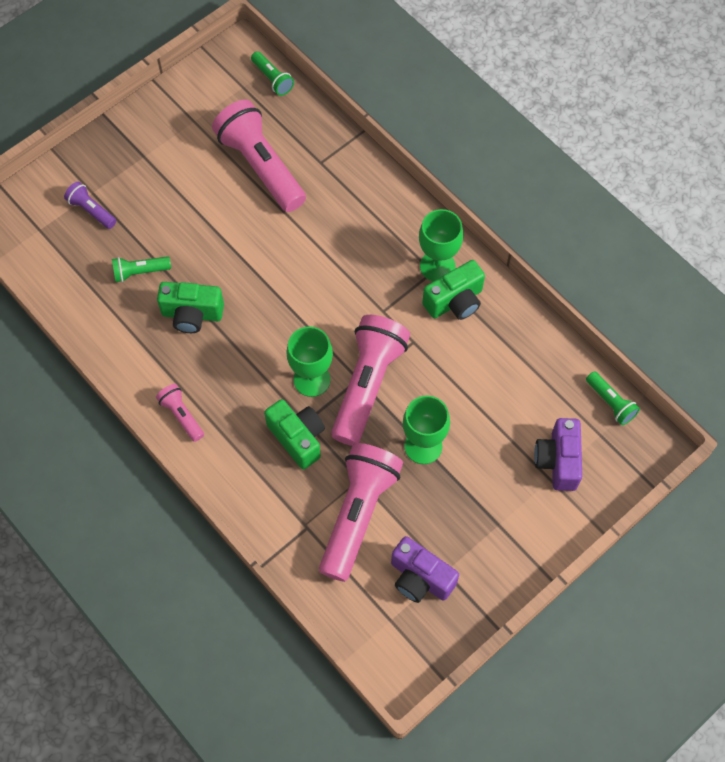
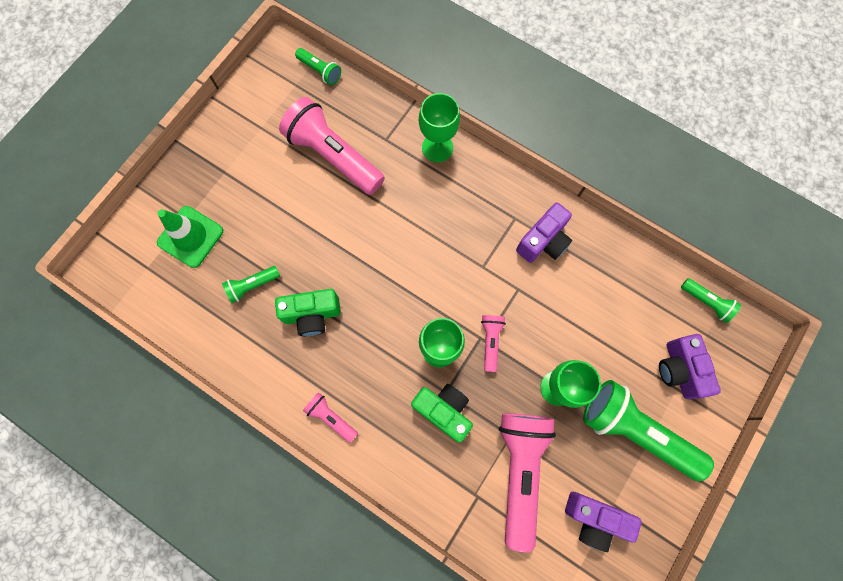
camera: 15 degrees left, 10 degrees up
purple flashlight [64,182,116,229] -> green traffic cone [157,206,223,268]
pink flashlight [331,315,410,446] -> pink flashlight [481,315,506,372], size x0.47
green goblet [419,209,463,282] -> green goblet moved to [419,93,460,162]
green camera [422,260,485,320] -> purple camera [516,202,572,263]
none -> green flashlight [583,380,714,481]

